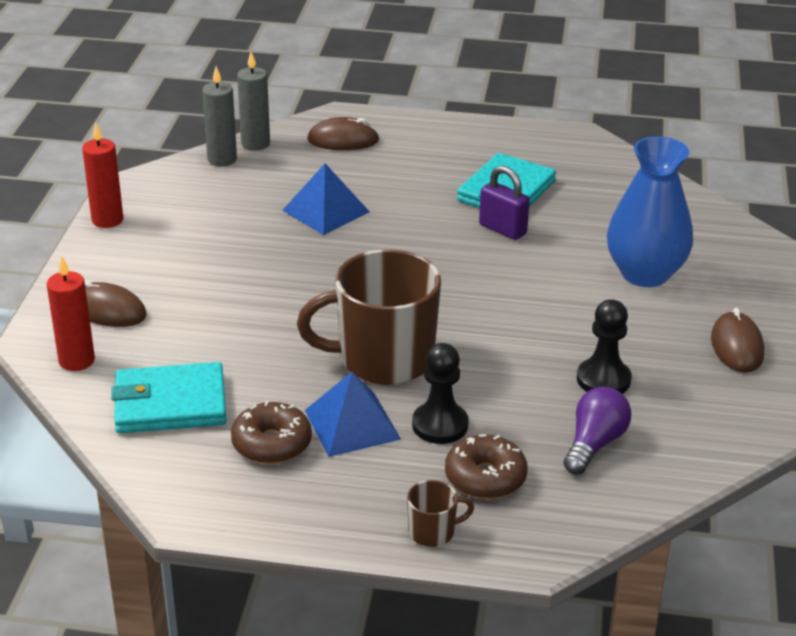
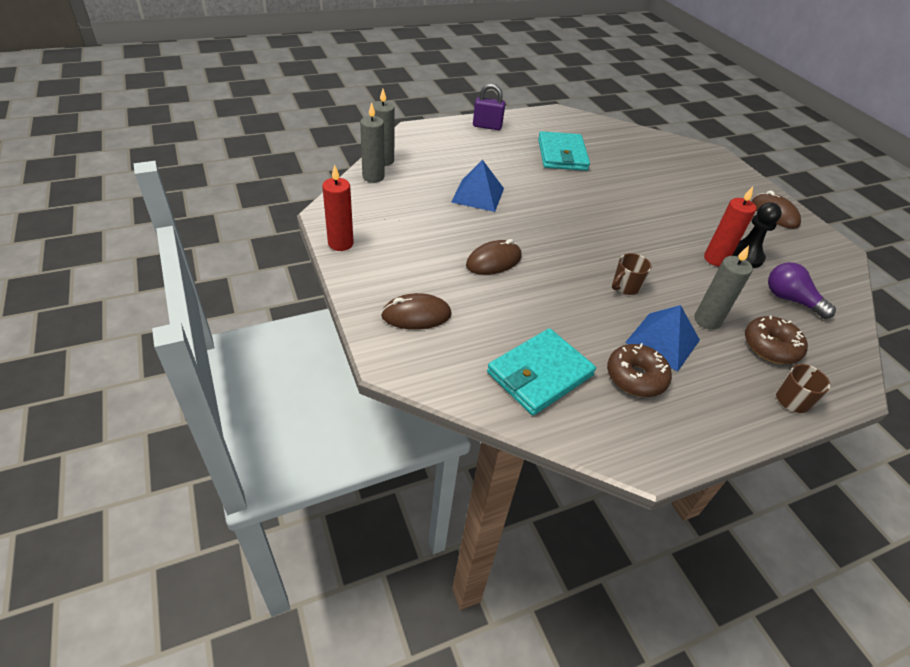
camera: 35 degrees left, 10 degrees up
red candle [47,255,95,371] -> red candle moved to [704,187,756,266]
brown mug [297,249,441,385] -> brown mug [612,253,652,295], size x0.42
brown mouse [307,117,379,150] -> brown mouse moved to [466,239,522,275]
black pawn [412,343,469,444] -> grey candle [694,246,753,330]
purple padlock [479,166,530,240] -> purple padlock moved to [473,83,505,130]
purple light bulb [563,387,632,474] -> purple light bulb turned 45 degrees counterclockwise [768,262,836,319]
blue vase [607,136,693,287] -> none

